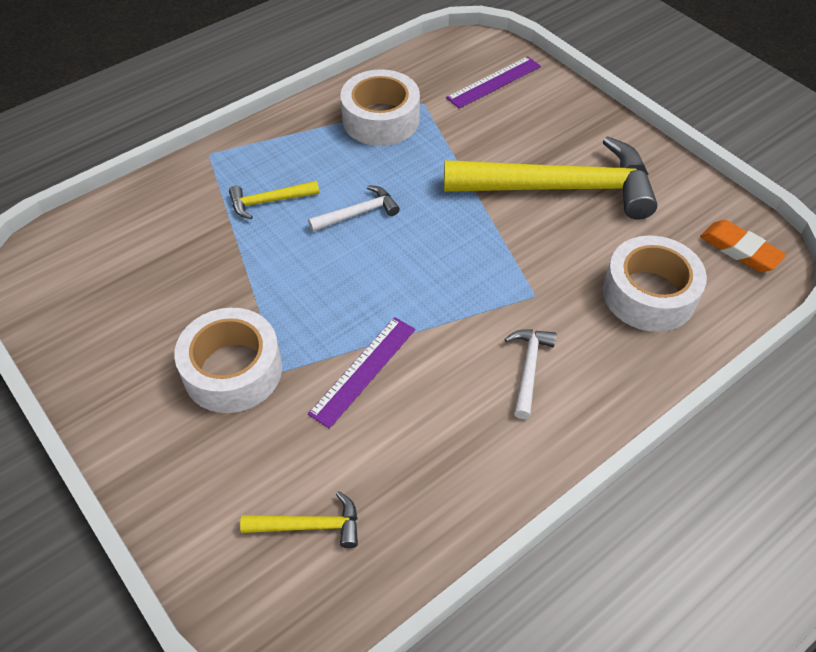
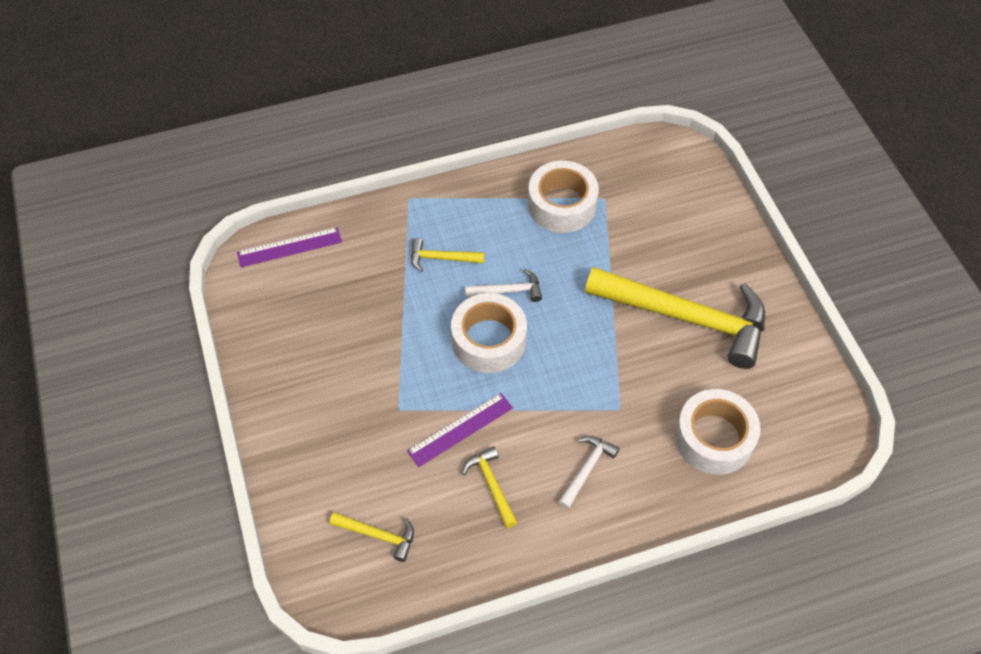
camera: 20 degrees right, 5 degrees up
white tape [174,308,282,413] -> white tape moved to [451,293,527,373]
purple ruler [446,56,541,108] -> purple ruler moved to [237,227,342,267]
orange eraser [700,220,786,272] -> none
none -> yellow hammer [462,446,518,528]

